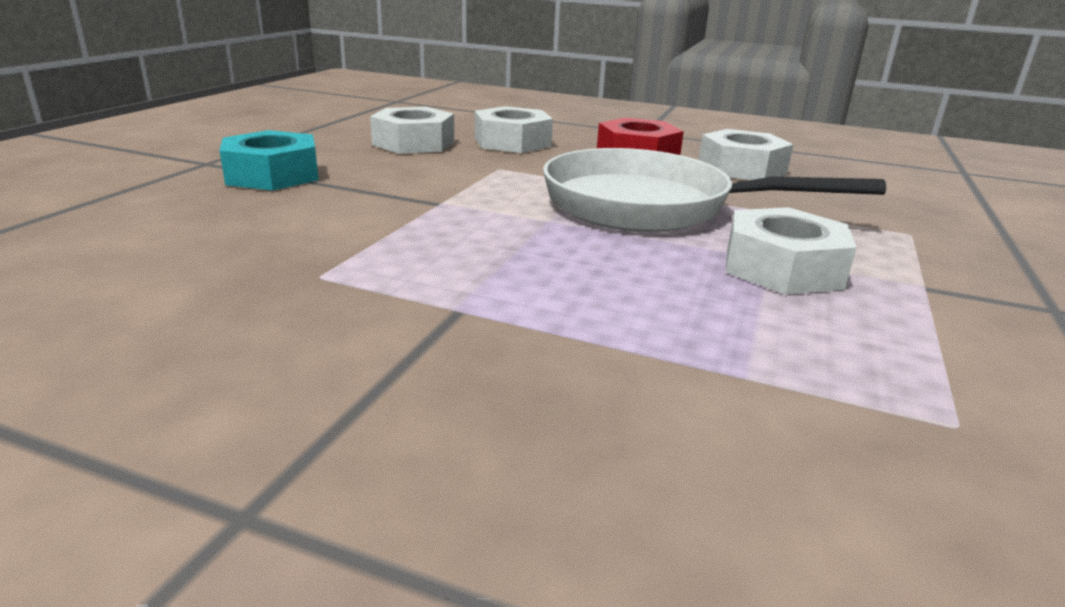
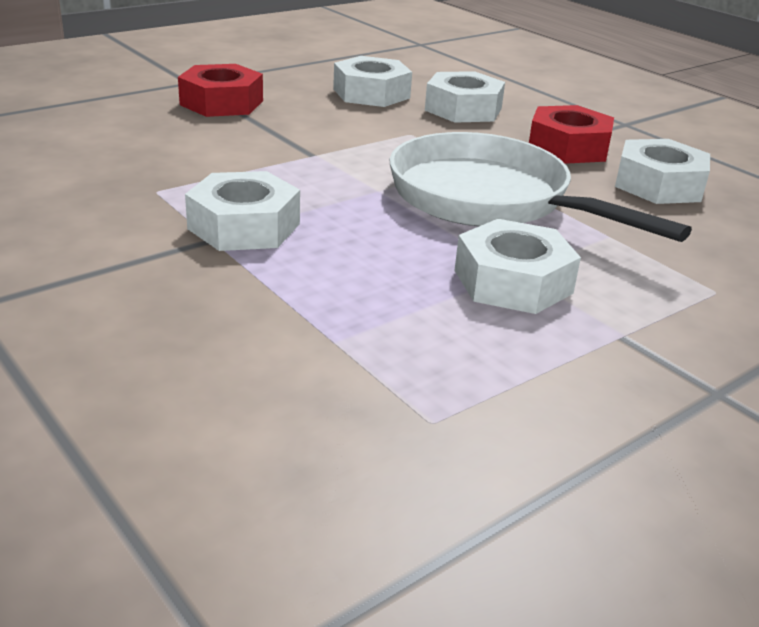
camera: 30 degrees right, 5 degrees up
turquoise nut [219,130,319,191] -> red nut [178,64,263,117]
none -> white nut [185,171,300,251]

